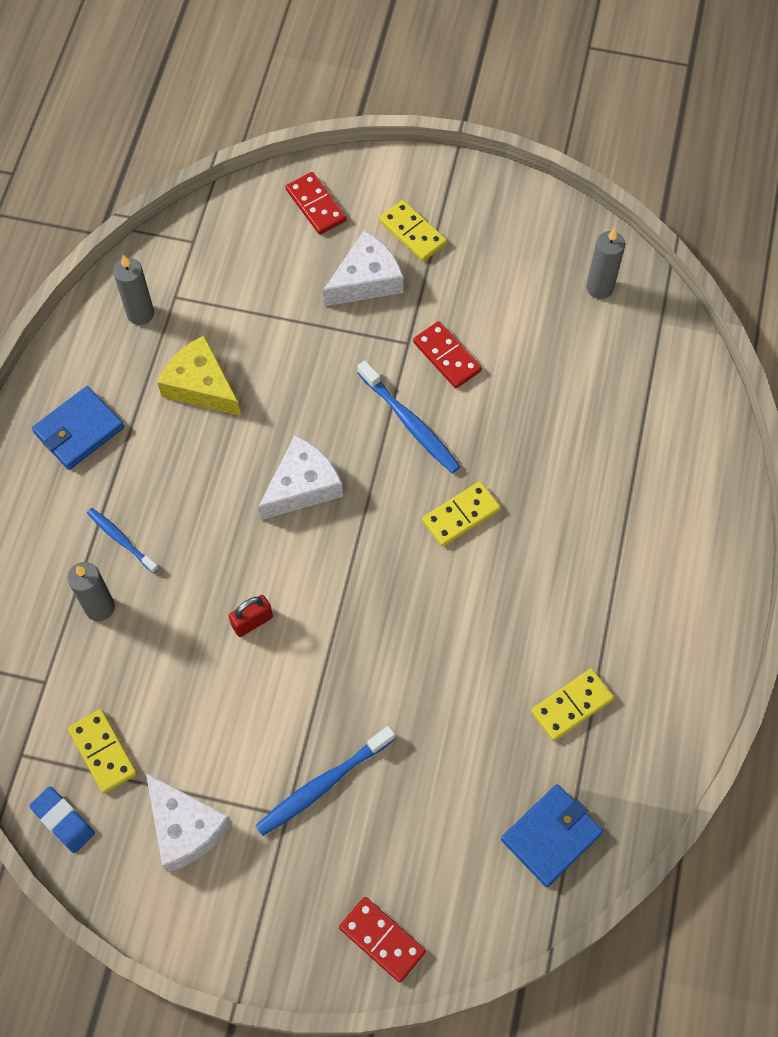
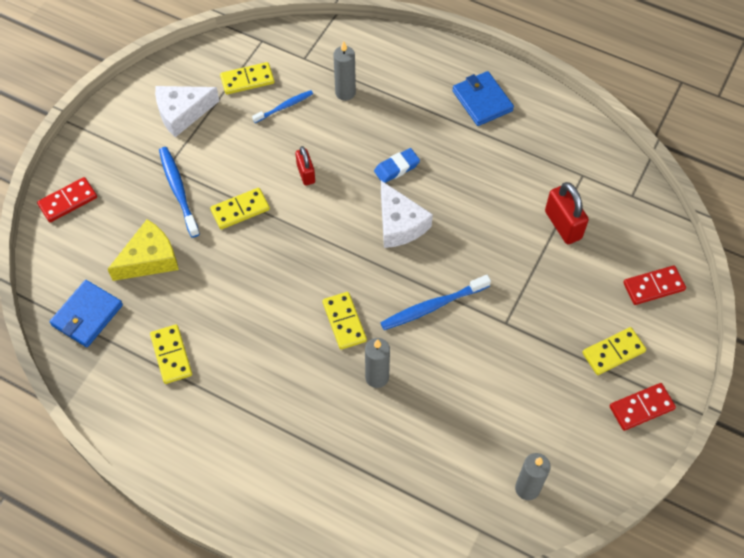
camera: 105 degrees right, 5 degrees down
blue eraser [29,787,95,853] -> blue eraser moved to [374,148,420,183]
blue toothbrush [87,508,158,573] -> blue toothbrush moved to [252,90,313,123]
grey candle [113,255,154,325] -> grey candle moved to [365,338,390,388]
yellow cheese [157,335,241,416] -> yellow cheese moved to [108,220,179,281]
white cheese [323,231,403,306] -> none
red domino [413,321,482,388] -> red domino moved to [610,383,676,431]
blue wallet [501,784,603,887] -> blue wallet turned 60 degrees clockwise [49,280,123,347]
none -> yellow domino [210,188,270,229]
none -> red padlock [545,182,589,244]

